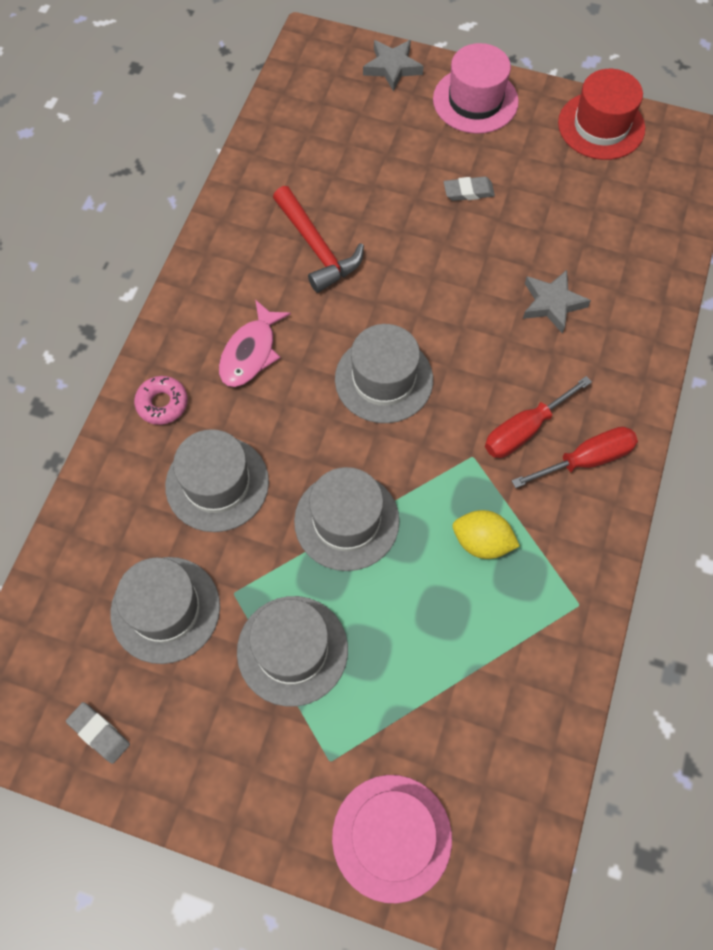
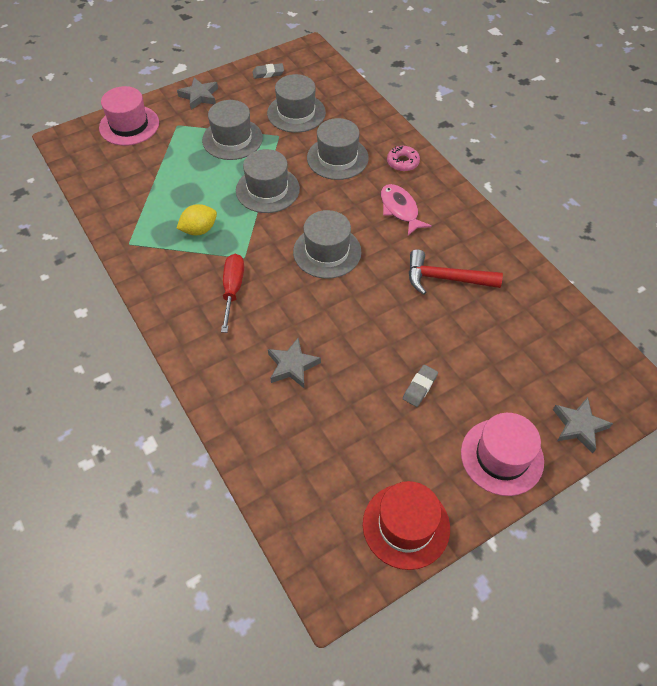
camera: 130 degrees right, 10 degrees down
red screwdriver [512,427,638,488] -> none
none -> grey star [177,78,218,110]

